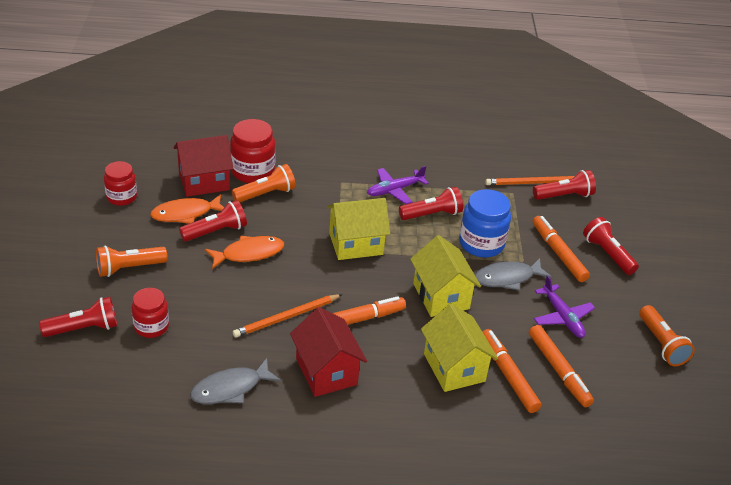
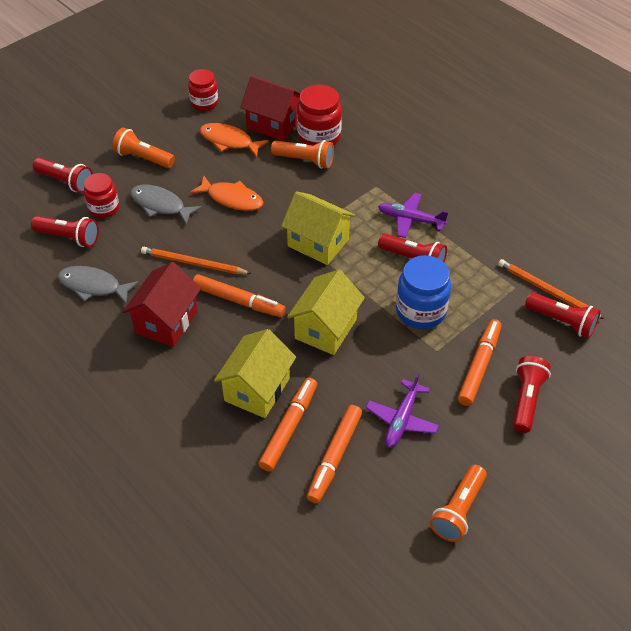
camera: 50 degrees right, 10 degrees up
red flashlight [179,200,247,242] -> red flashlight moved to [31,216,99,247]
grey fish [475,258,552,291] -> grey fish moved to [130,184,202,225]

